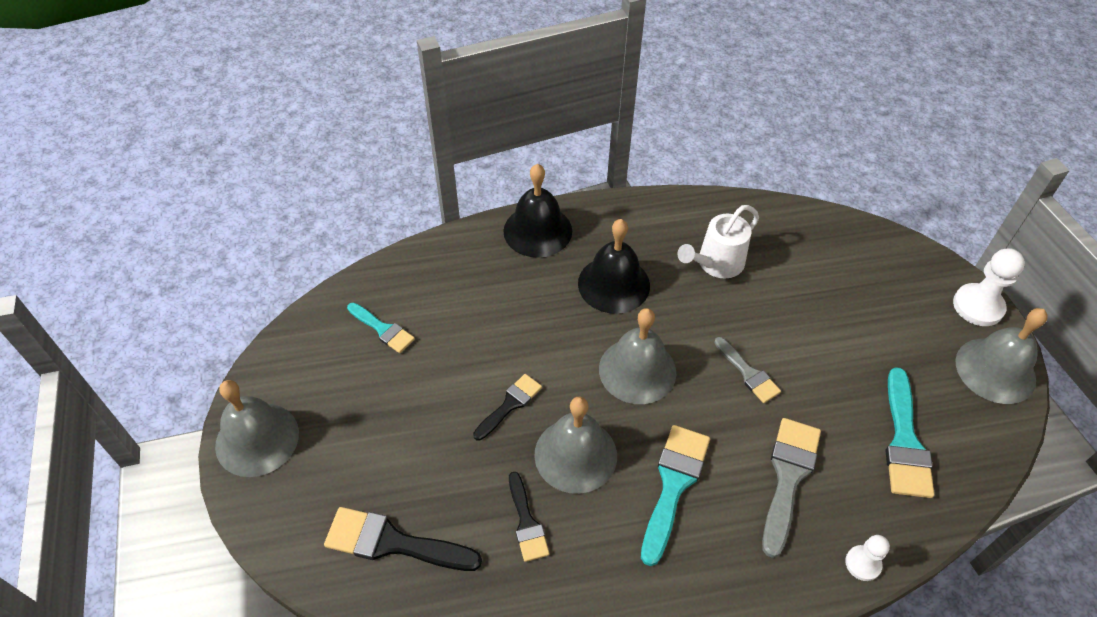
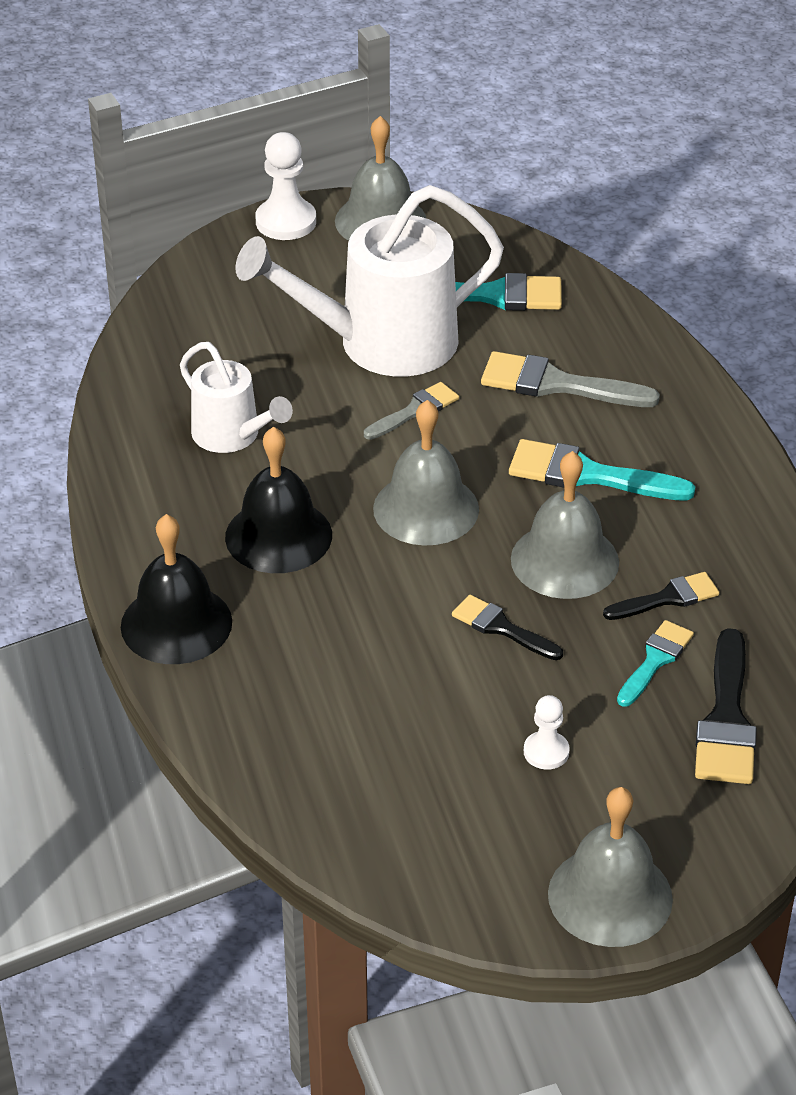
camera: 95 degrees left, 10 degrees down
turquoise brush [347,303,415,353] -> turquoise brush moved to [617,620,694,707]
white pawn [845,535,890,581] -> white pawn moved to [524,695,570,770]
none -> white watering can [235,185,504,377]

